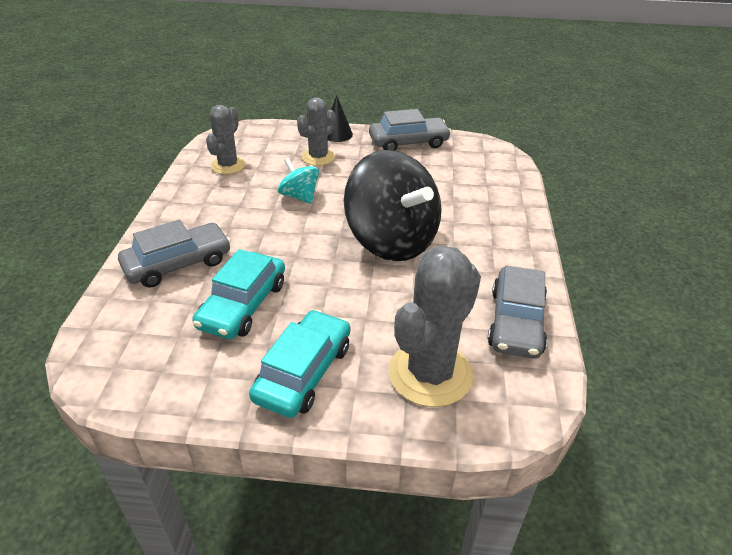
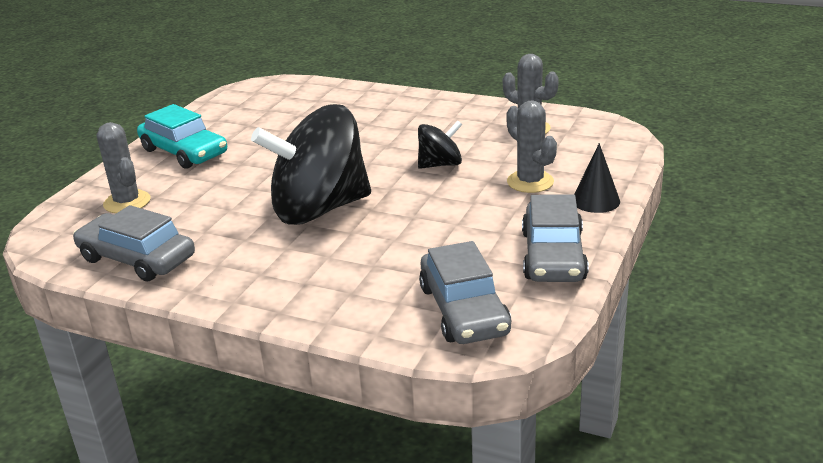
camera: 110 degrees right, 10 degrees down
grey car [118,219,231,288] -> grey car moved to [419,241,511,344]
turquoise car [192,249,285,339] -> none
turquoise spinning top [278,158,319,204] -> black spinning top [418,120,462,169]
grey cactus [389,245,481,407] -> grey cactus [97,122,150,213], size x0.61

